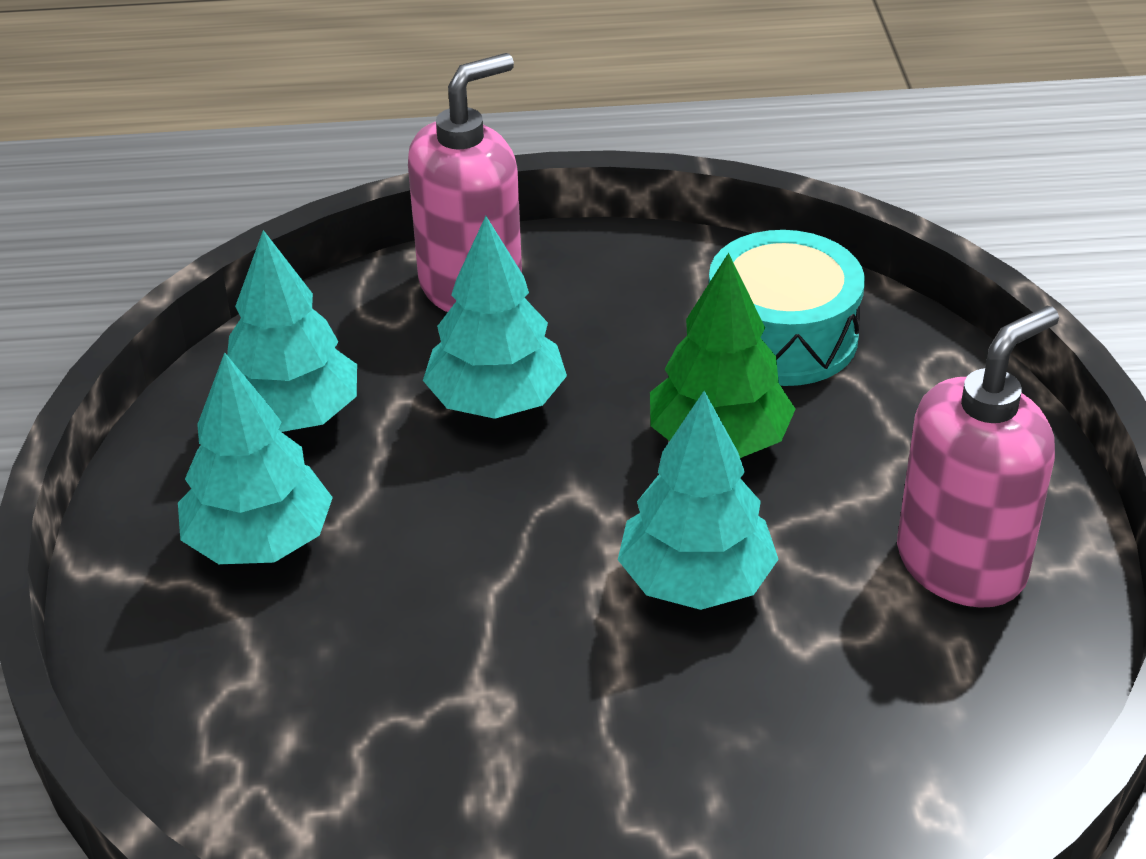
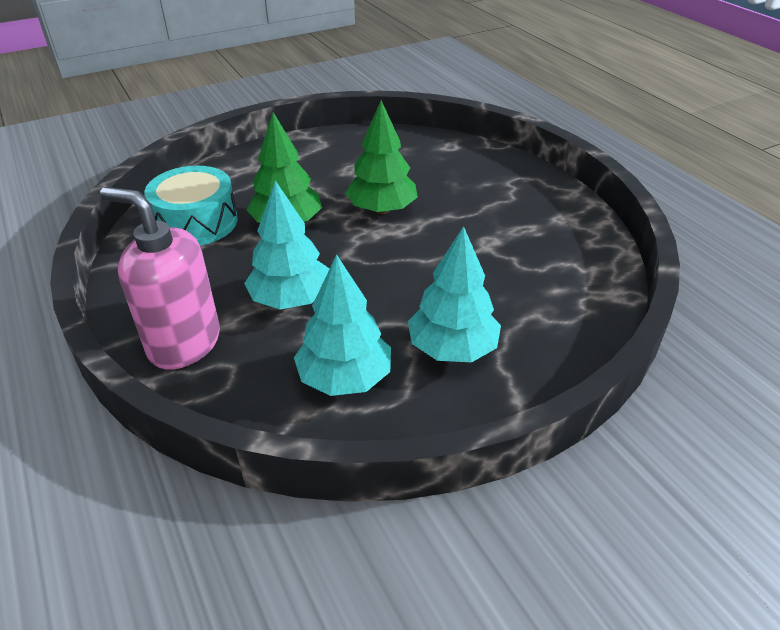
camera: 115 degrees left, 0 degrees up
turquoise tree [618,391,779,610] -> green tree [345,100,418,214]
pink soap dispenser [897,306,1059,608] -> none

